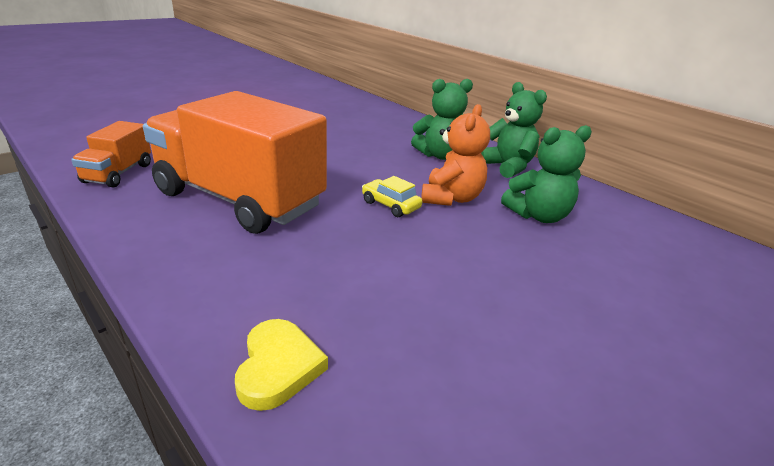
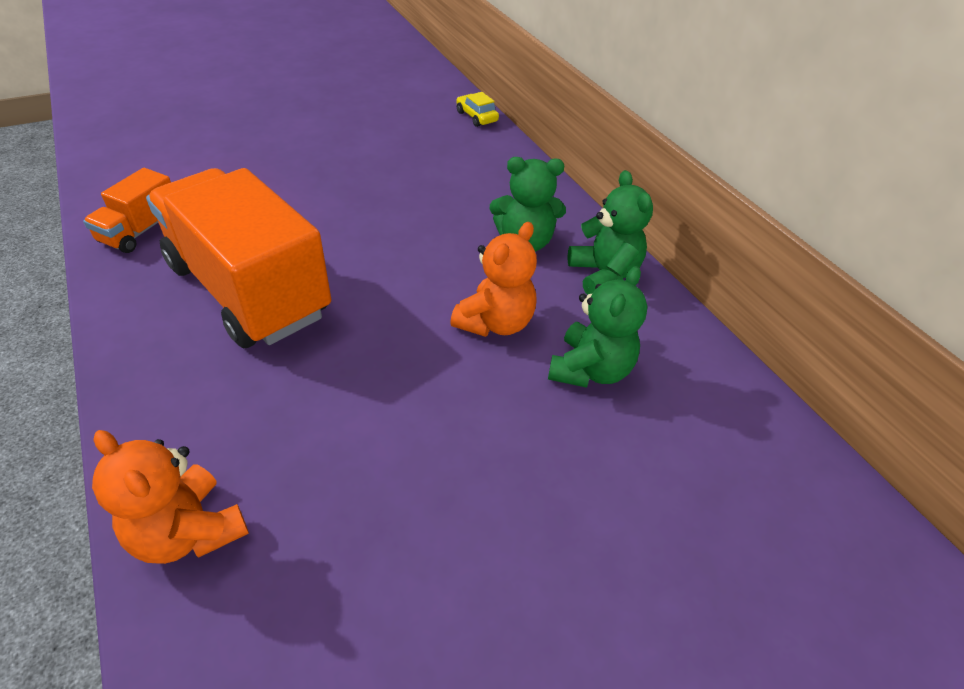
camera: 15 degrees right, 15 degrees up
yellow heart [235,319,328,411] -> orange teddy bear [92,430,249,564]
yellow car [362,176,422,217] -> yellow car moved to [456,92,499,127]
green teddy bear [501,125,592,223] -> green teddy bear turned 60 degrees counterclockwise [548,266,648,388]

